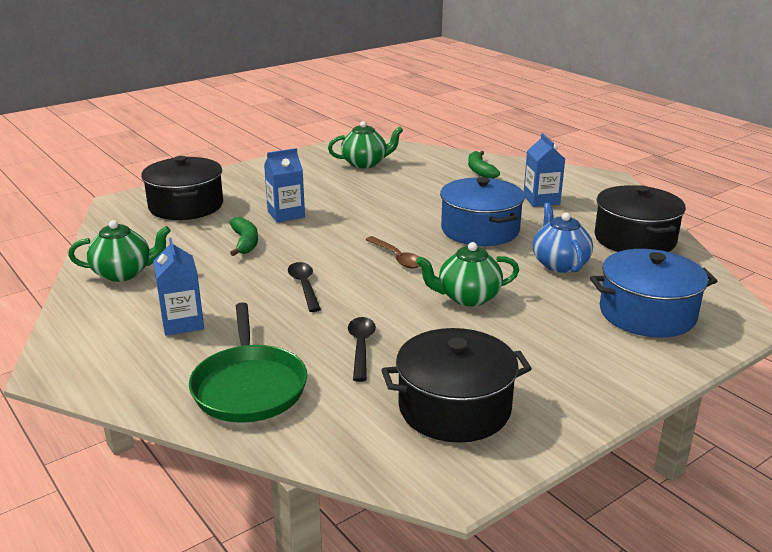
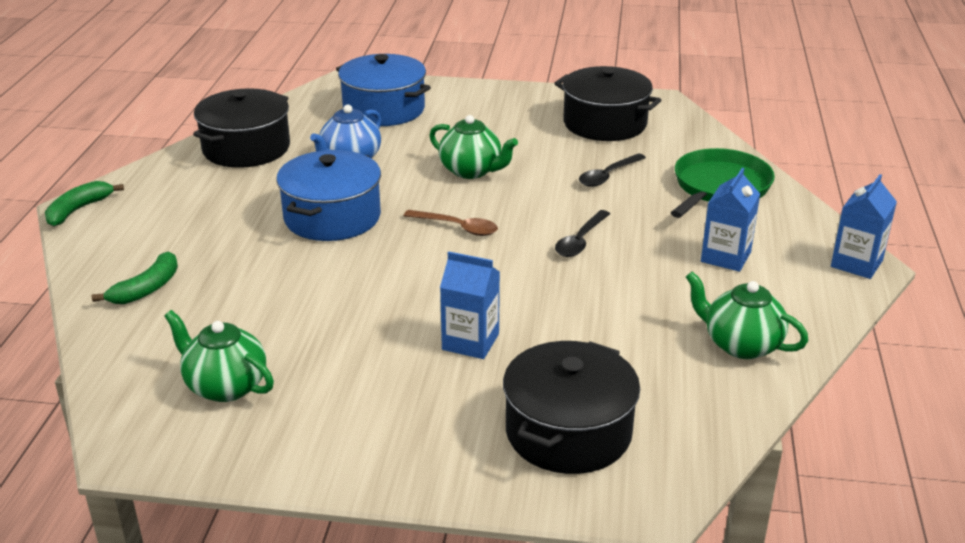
camera: 135 degrees left, 5 degrees up
green banana [229,217,258,256] -> green banana moved to [45,181,124,226]
brown spoon [365,236,420,268] -> brown spoon turned 105 degrees clockwise [404,210,498,236]
blue carton [524,133,565,207] -> blue carton moved to [831,174,897,279]

